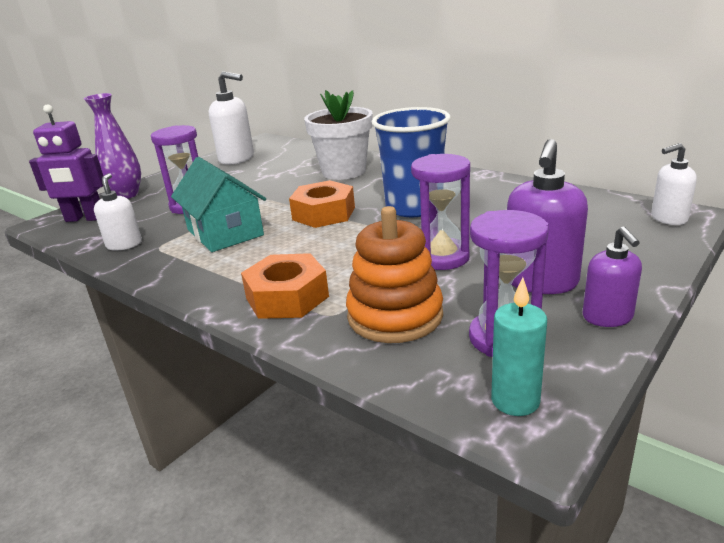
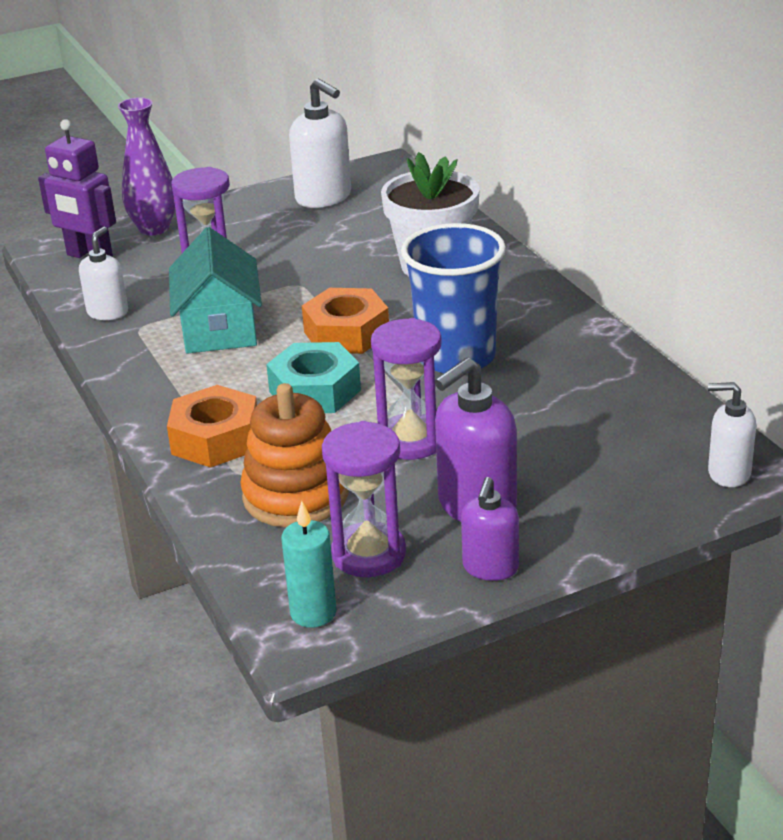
camera: 25 degrees right, 5 degrees up
none -> turquoise nut [266,342,361,413]

